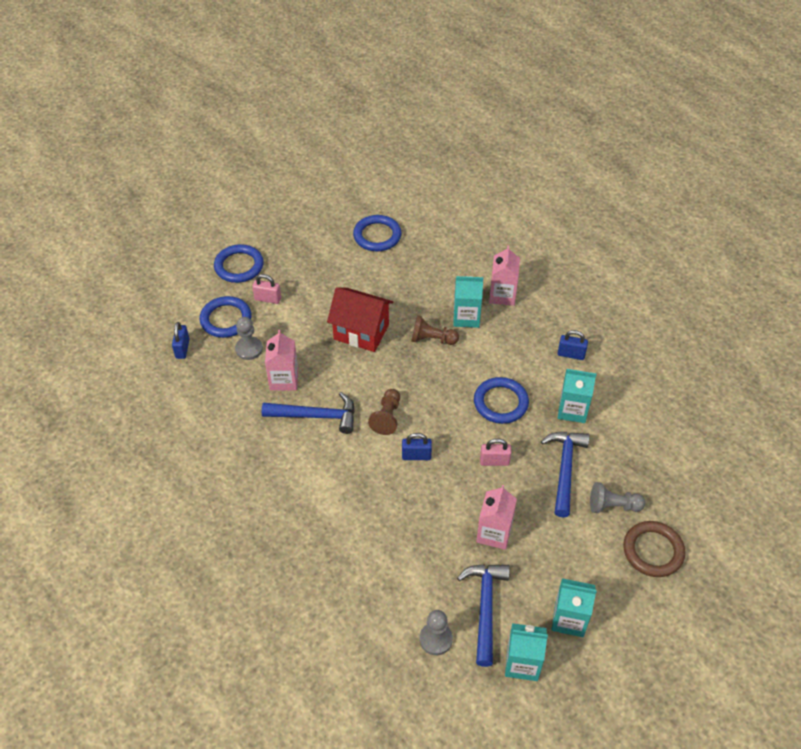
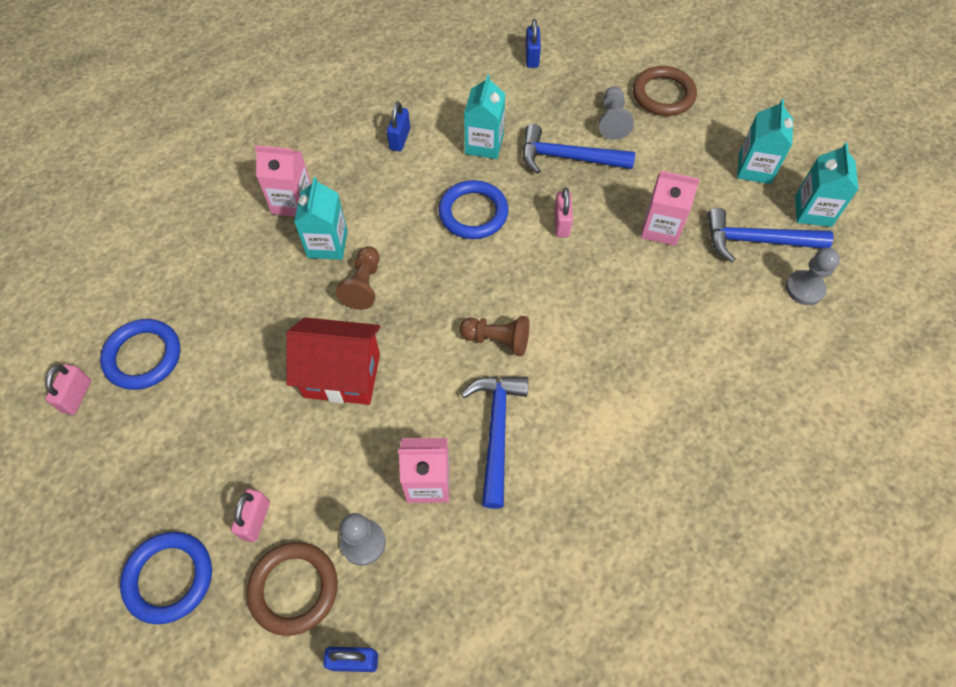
camera: 90 degrees left, 10 degrees up
blue ring [199,296,251,338] -> brown ring [247,542,338,636]
red house [327,287,393,352] -> red house turned 75 degrees clockwise [286,317,381,405]
blue padlock [402,433,432,460] -> blue padlock moved to [525,19,541,68]
none -> pink padlock [45,364,91,415]

